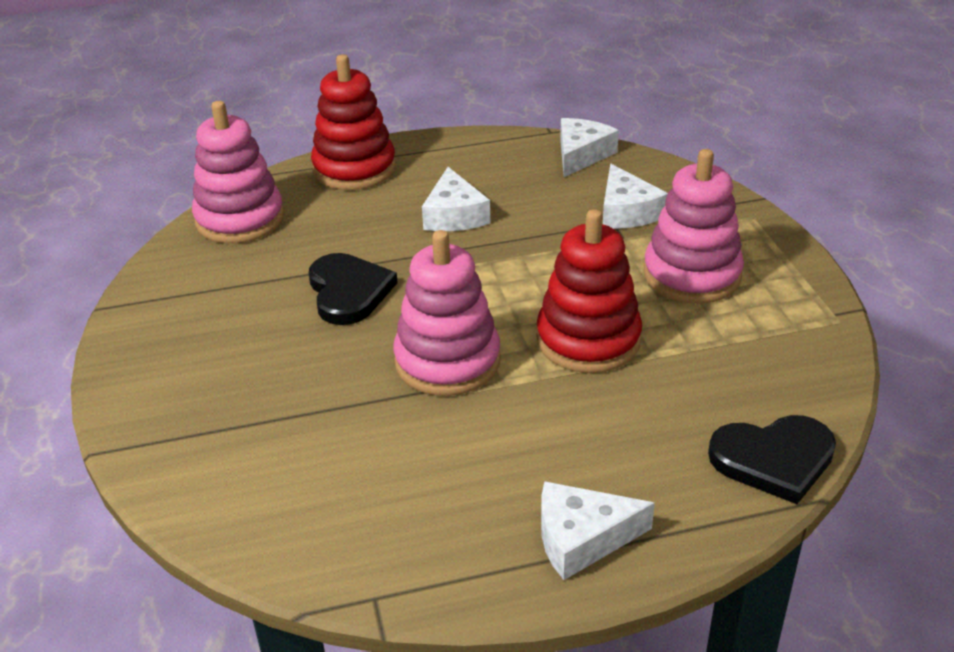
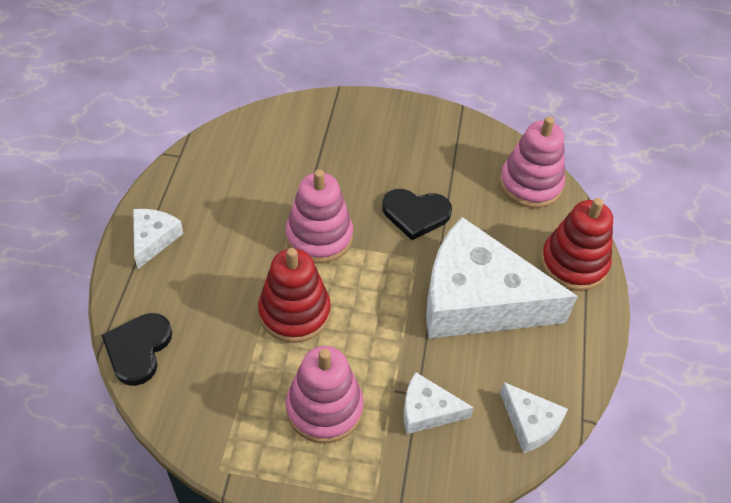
camera: 110 degrees right, 15 degrees up
white cheese [422,167,490,231] -> white cheese [426,217,578,339], size x2.26

